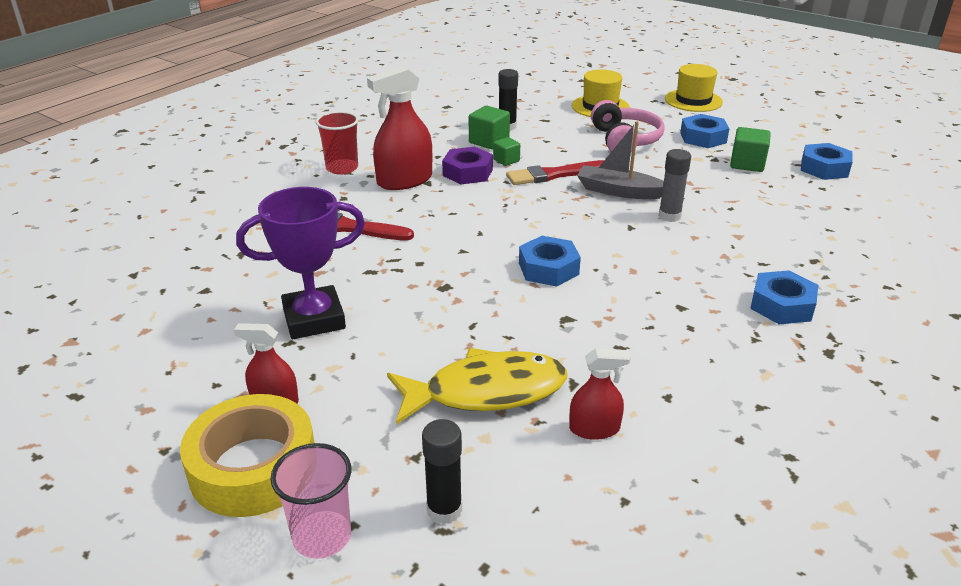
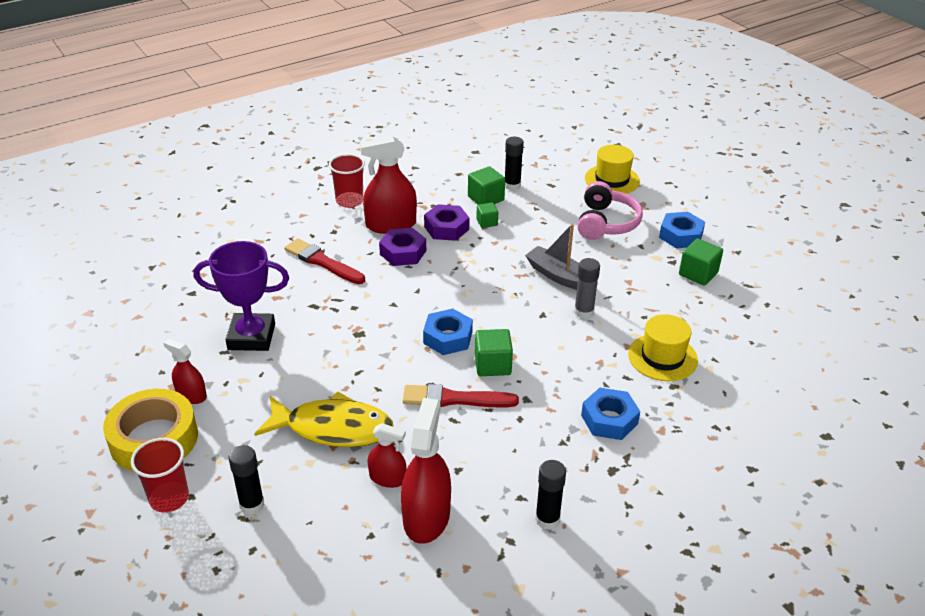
camera: 20 degrees right, 5 degrees up
pink cup [271,443,351,559] -> red cup [131,438,189,512]
red brush [506,160,604,185] -> red brush moved to [403,384,519,407]
yellow hat [665,64,723,112] -> yellow hat moved to [628,314,698,381]
blue nut [801,143,853,180] -> none
none -> purple nut [379,228,426,266]
none -> red spray bottle [401,398,451,544]
none -> green cube [475,329,513,376]
none -> black glue stick [535,460,566,530]

